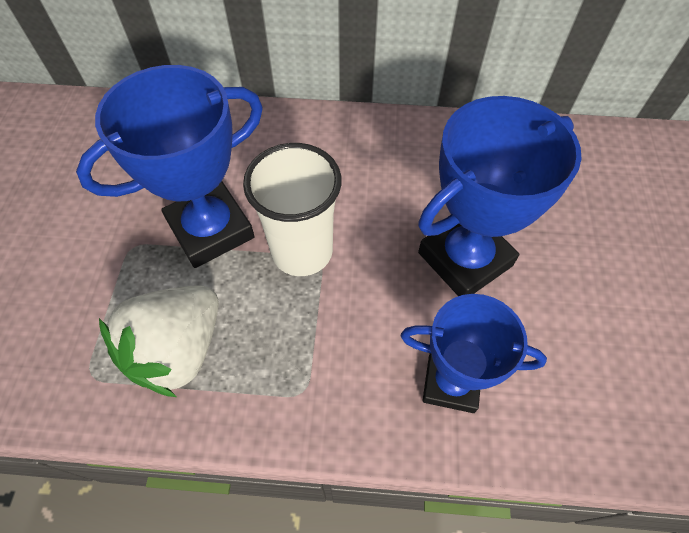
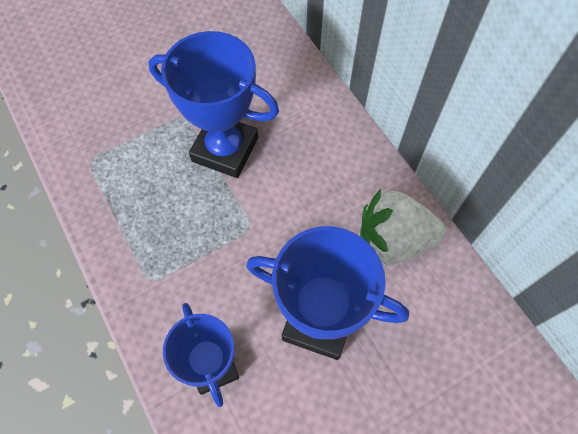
camera: 55 degrees right, 5 degrees up
white strawberry [99,285,219,397] -> white strawberry moved to [360,189,446,265]
white cup [243,143,342,276] -> none

